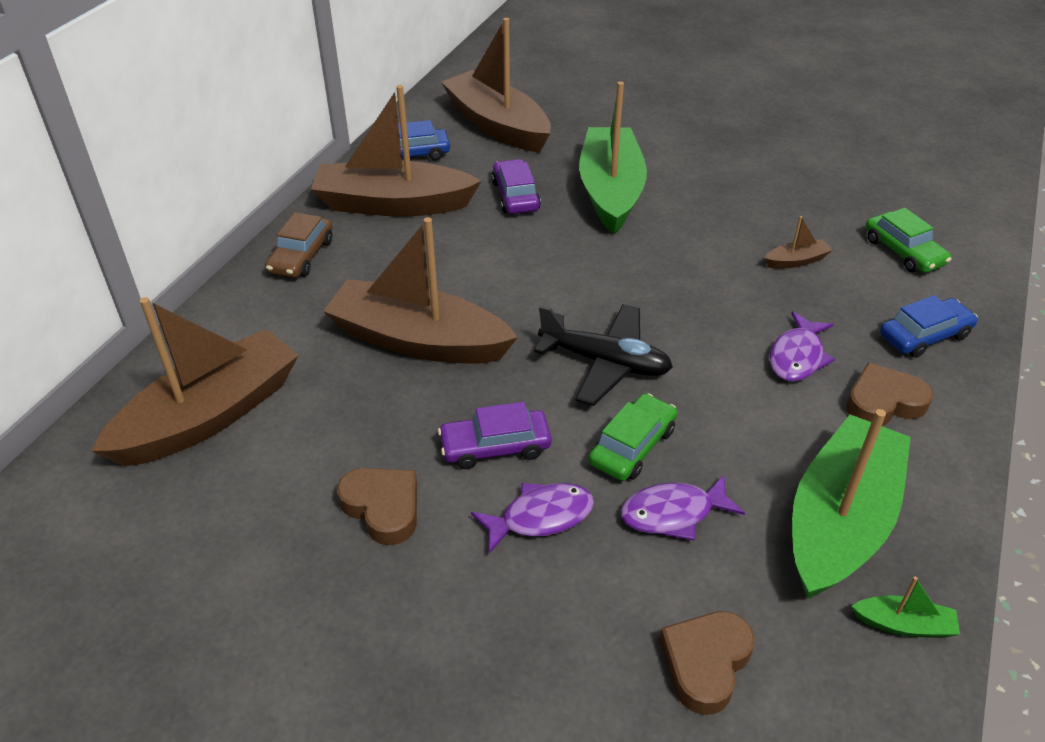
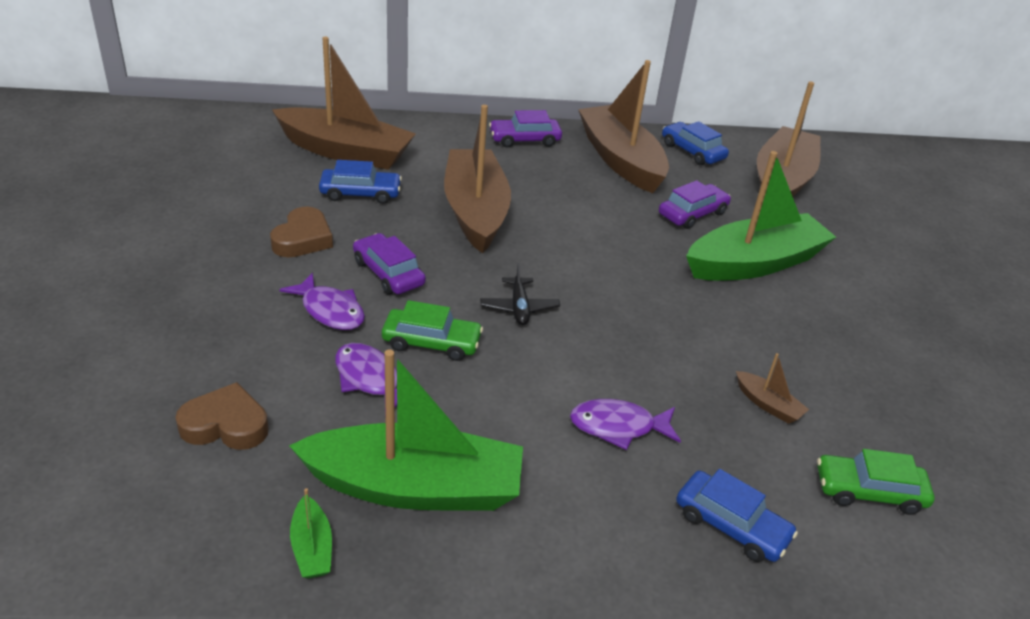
camera: 60 degrees right, 5 degrees down
brown car [265,212,333,278] -> purple car [489,110,562,148]
black plane [534,304,673,406] -> black plane [480,263,560,325], size x0.58
brown heart [846,363,933,426] -> none
green car [865,208,951,273] -> green car turned 60 degrees clockwise [817,449,935,515]
none -> blue car [319,160,402,204]

